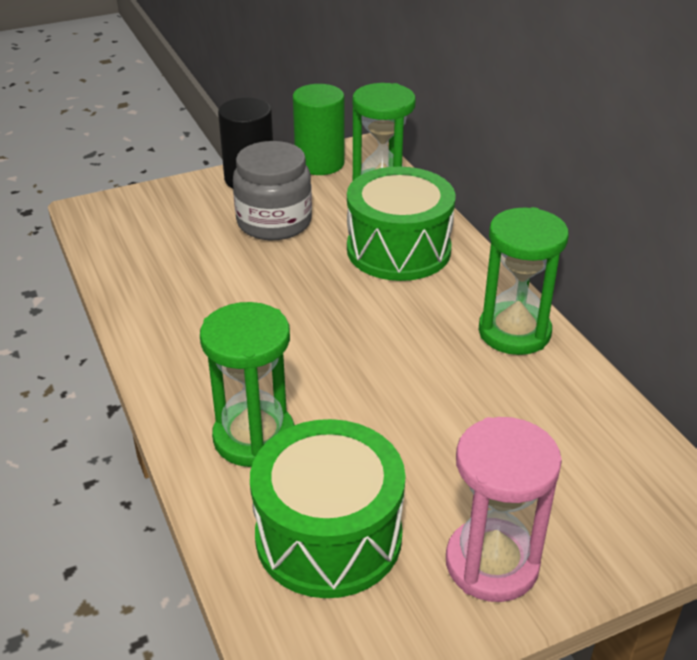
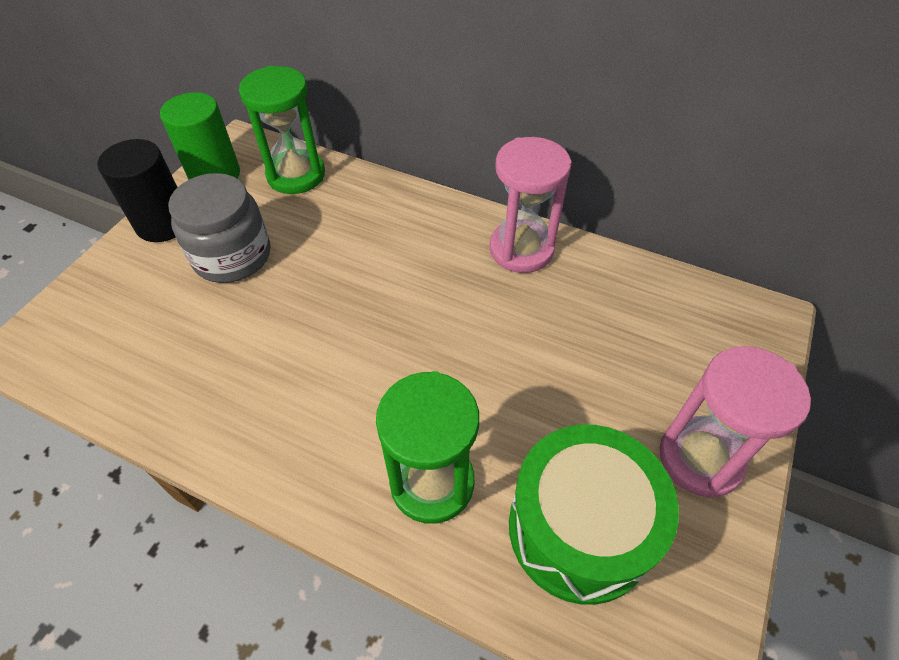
camera: 40 degrees left, 15 degrees up
green drum [347,167,456,281] -> none
green hourglass [478,207,569,355] -> pink hourglass [490,137,571,273]

